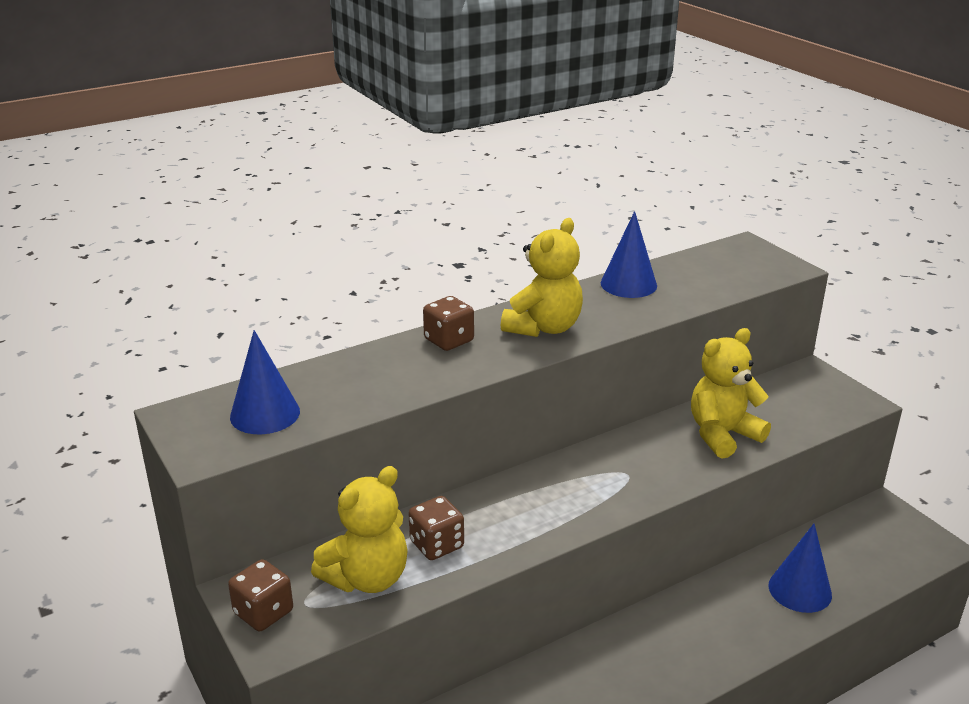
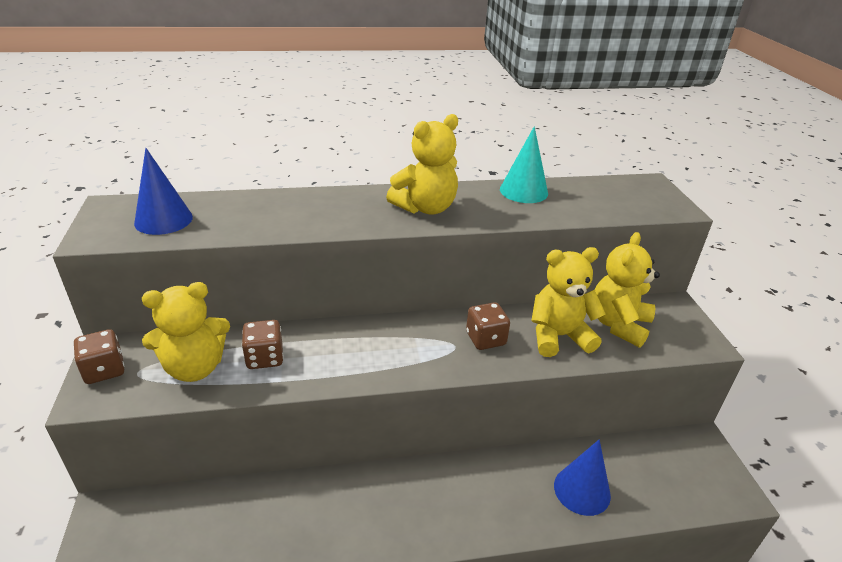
camera: 20 degrees right, 5 degrees up
brown dice [423,296,474,351] -> brown dice moved to [466,302,510,350]
blue cone [601,211,657,298] -> turquoise cone [500,126,548,203]
none -> yellow teddy bear [595,232,660,348]

